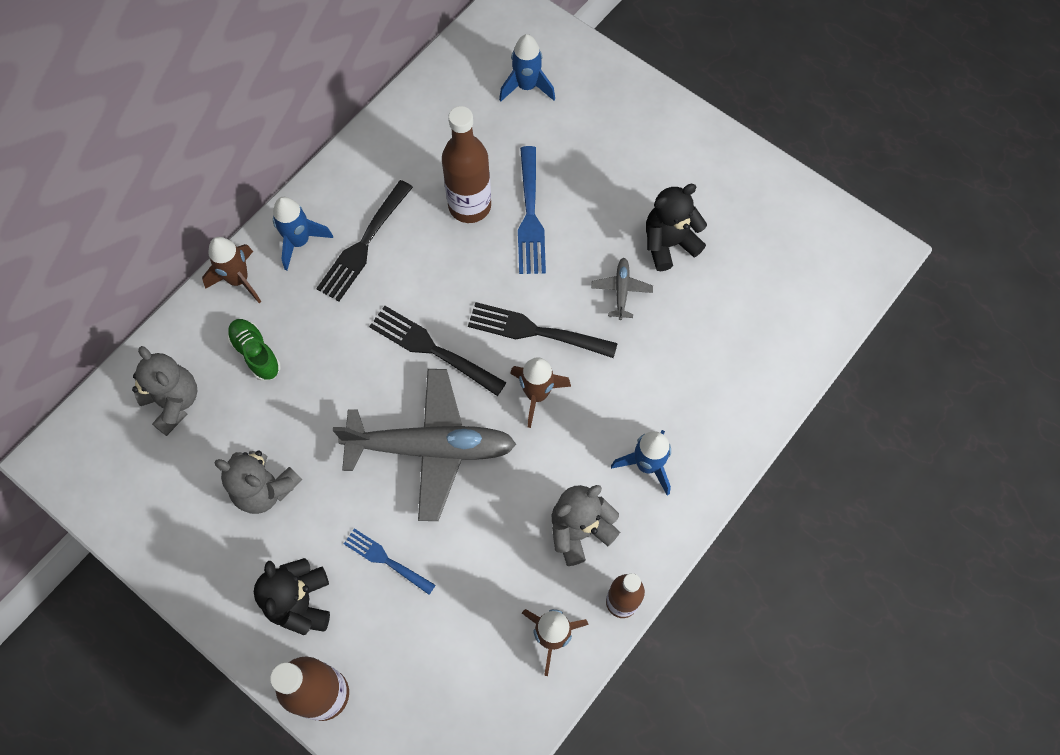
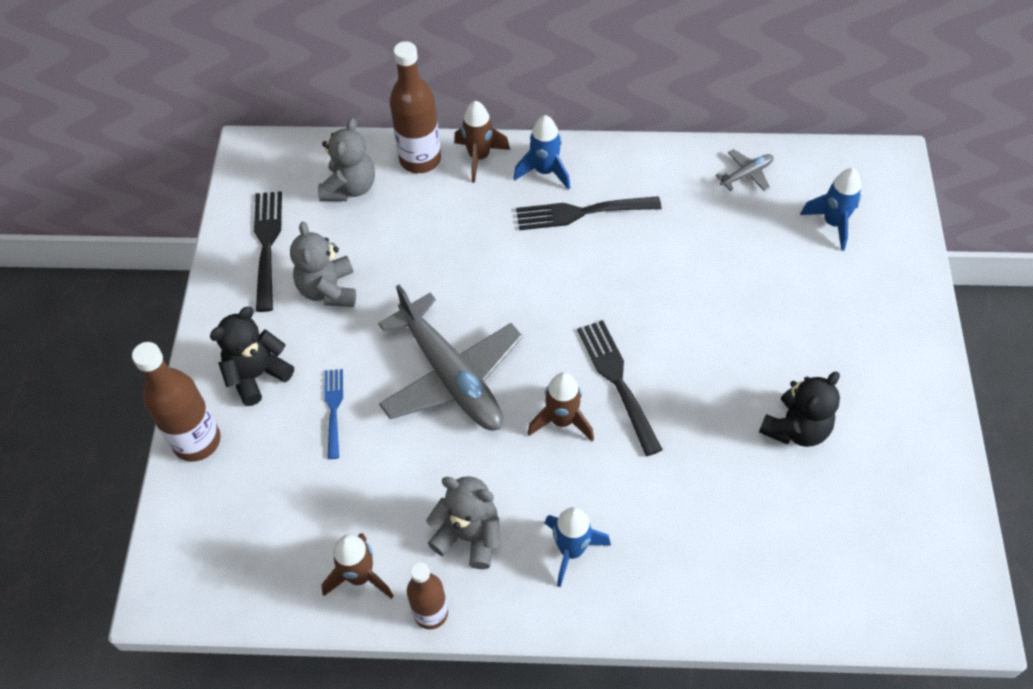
camera: 55 degrees right, 10 degrees down
green shoe [227,319,281,381] -> none
black fork [369,306,507,396] -> black fork moved to [254,191,282,312]
brown bottle [442,106,491,223] -> brown bottle moved to [390,41,441,173]
blue fork [518,146,546,274] -> none
grey plane [591,258,653,320] -> grey plane moved to [716,149,774,191]
black teddy bear [646,184,707,271] -> black teddy bear turned 105 degrees clockwise [759,372,840,447]

